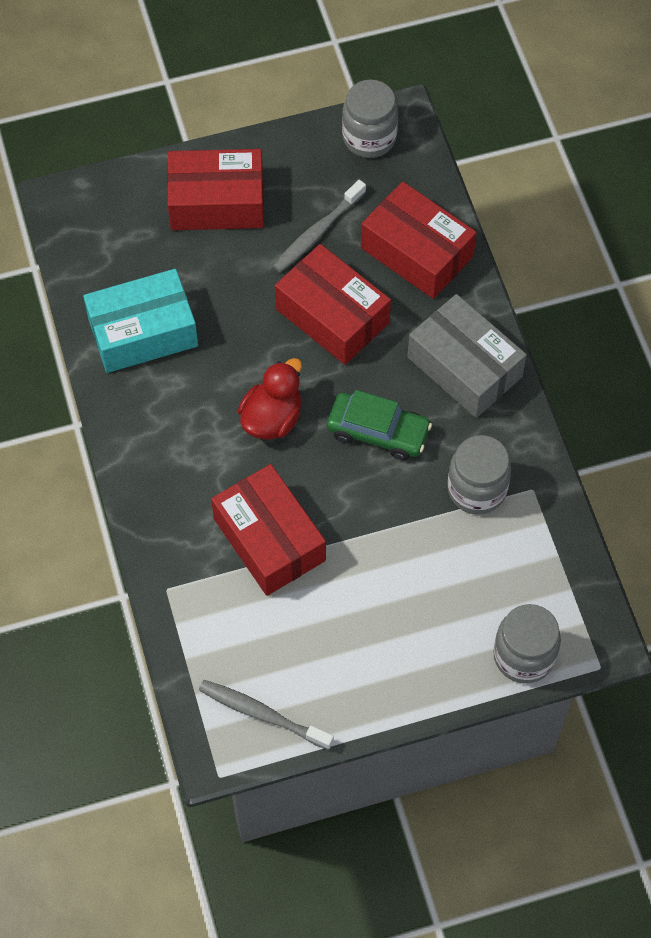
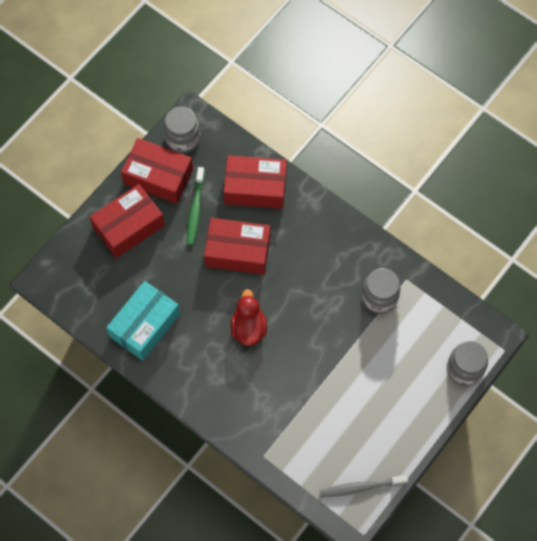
camera: 35 degrees left, 5 degrees up
red box [211,464,326,596] -> red box moved to [121,138,193,204]
grey toothbrush [273,180,366,272] -> green toothbrush [187,167,205,245]
green car [327,390,432,460] -> none
grey box [407,294,527,418] -> none

